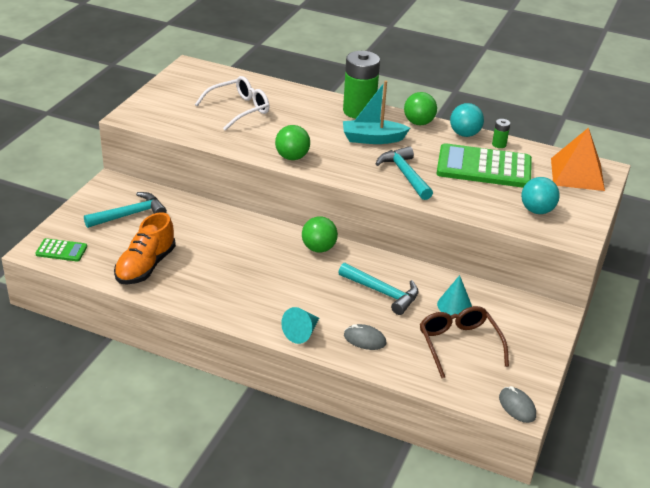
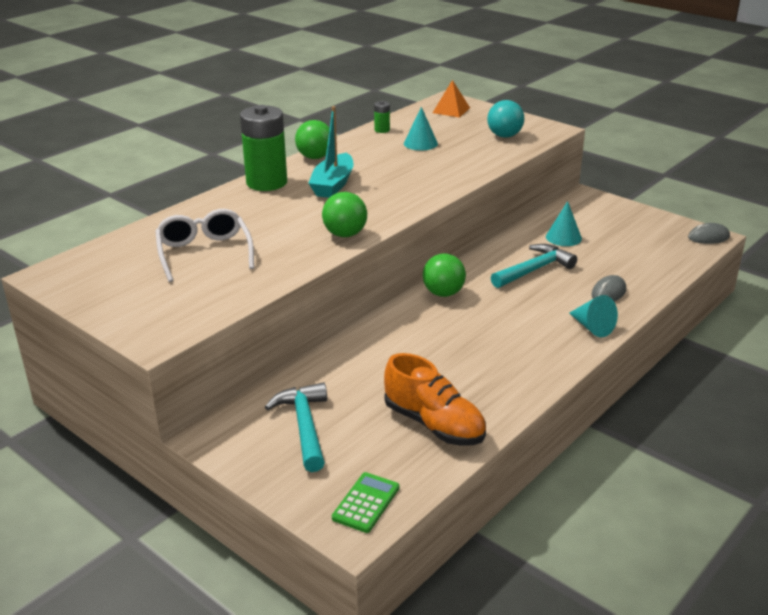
camera: 70 degrees left, 5 degrees down
turquoise hammer [376,146,433,200] -> none
brown glasses [420,306,509,378] -> none
green calculator [437,143,532,188] -> turquoise cone [404,107,438,151]
turquoise ball [450,103,484,137] -> none
orange pyramid [551,127,605,191] -> orange pyramid [433,80,470,118], size x0.59

